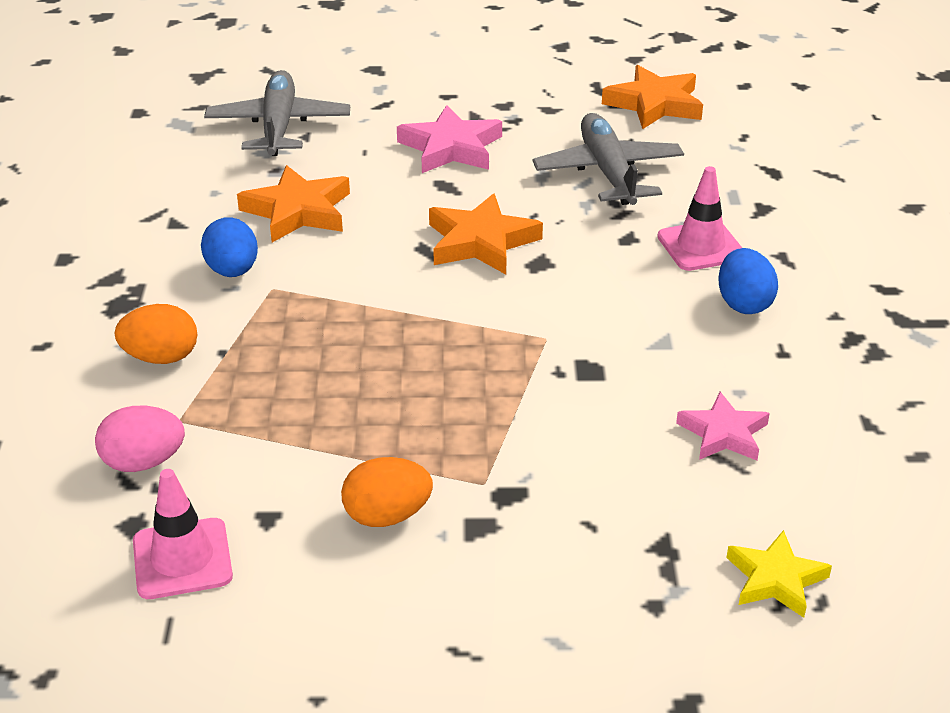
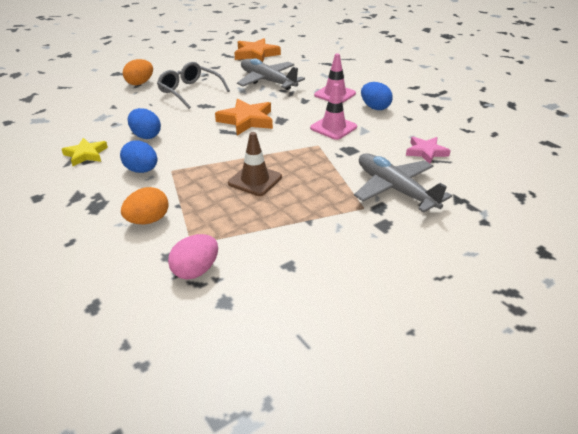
camera: 35 degrees left, 0 degrees up
pink traffic cone [133,469,233,599] -> pink traffic cone moved to [310,84,357,140]
grey plane [204,70,350,156] -> grey plane moved to [354,153,452,213]
orange star [237,165,350,242] -> blue egg [128,108,161,139]
orange egg [341,457,433,527] -> orange egg moved to [123,59,153,85]
pink star [397,105,502,173] -> grey glasses [157,62,230,109]
yellow star [726,530,832,618] -> yellow star moved to [62,138,108,166]
none -> brown traffic cone [228,132,282,196]

